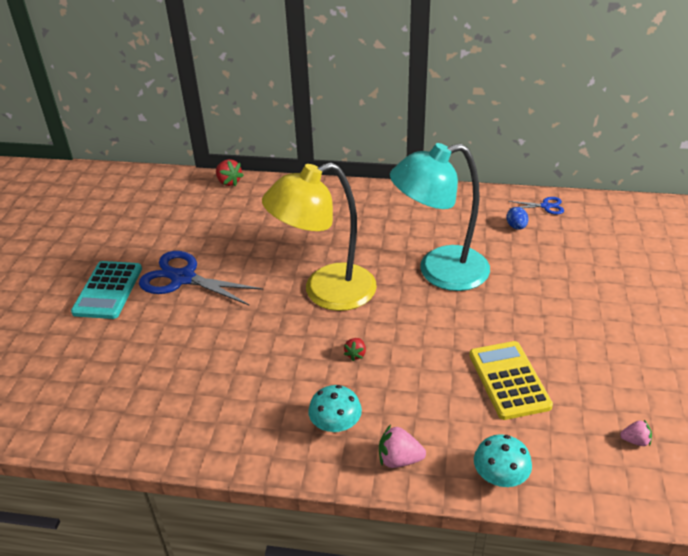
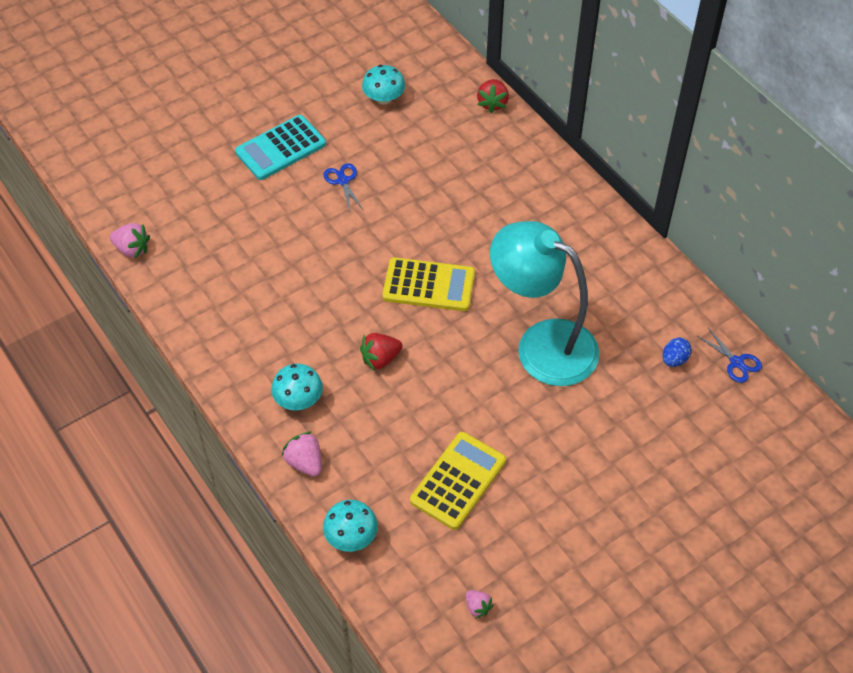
camera: 45 degrees right, 15 degrees up
blue scissors [139,251,263,306] -> blue scissors [323,163,363,212], size x0.49
yellow lamp [262,162,377,311] -> yellow calculator [382,257,475,311]
red strawberry [344,338,366,361] -> red strawberry [360,333,403,370], size x1.58
none -> pink strawberry [110,223,150,258]
none -> turquoise mushroom [362,65,405,104]

